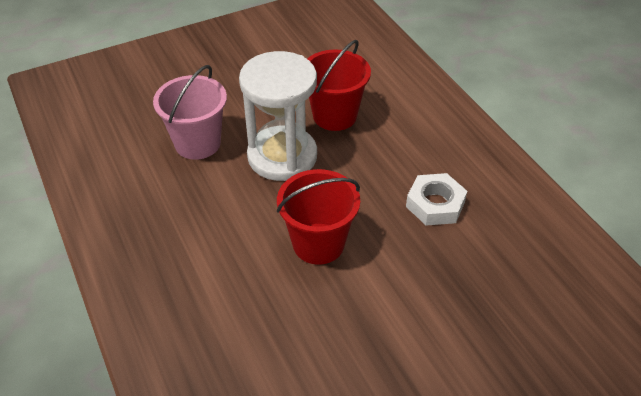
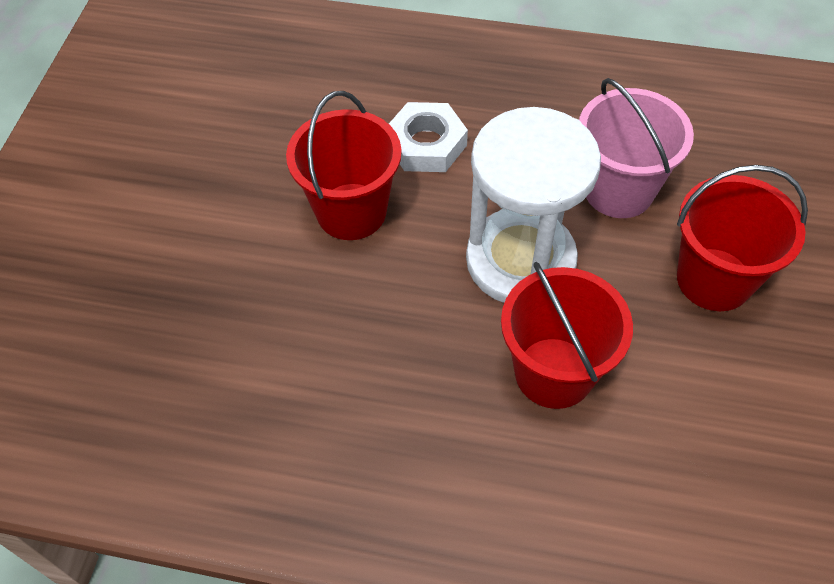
camera: 130 degrees right, 10 degrees up
white nut [406,173,467,226] -> white nut moved to [389,102,468,172]
none -> red bucket [677,165,808,311]

